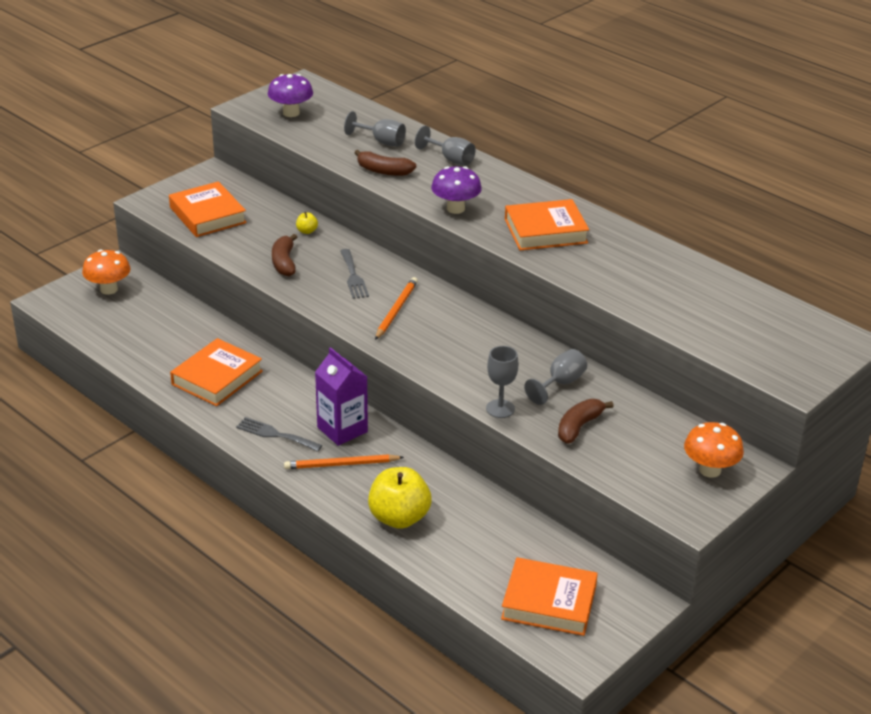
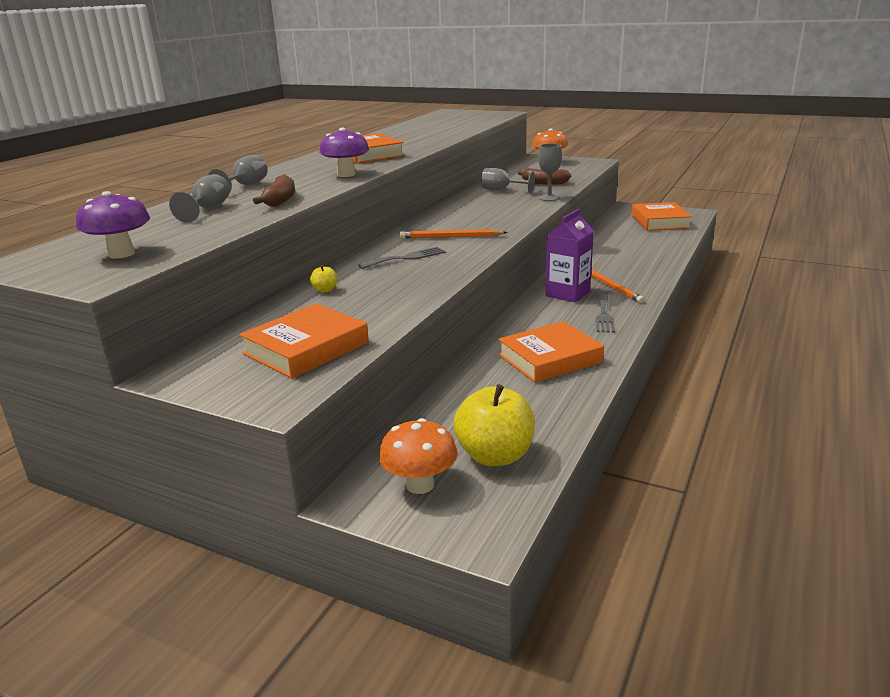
camera: 105 degrees left, 10 degrees down
orange book [170,338,263,406] -> orange book turned 45 degrees counterclockwise [498,321,604,383]
brown banana [272,234,297,276] -> none
yellow apple [368,467,432,529] -> yellow apple moved to [454,384,535,466]

